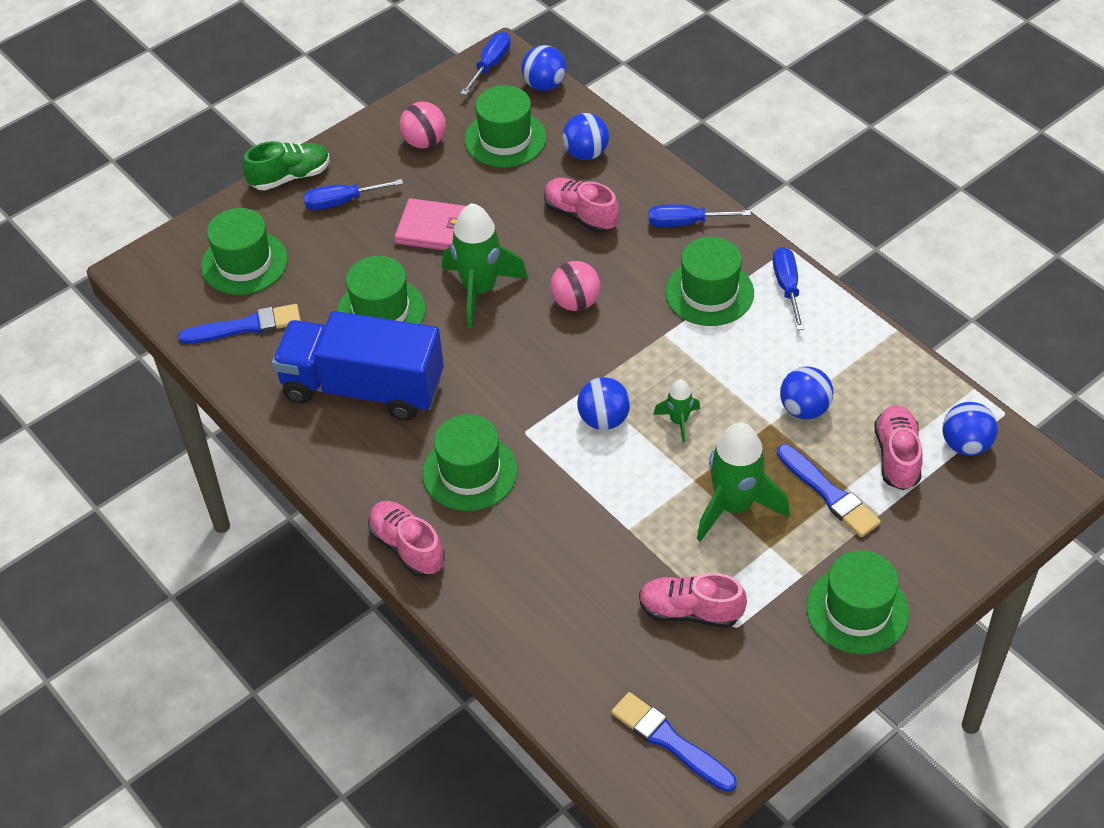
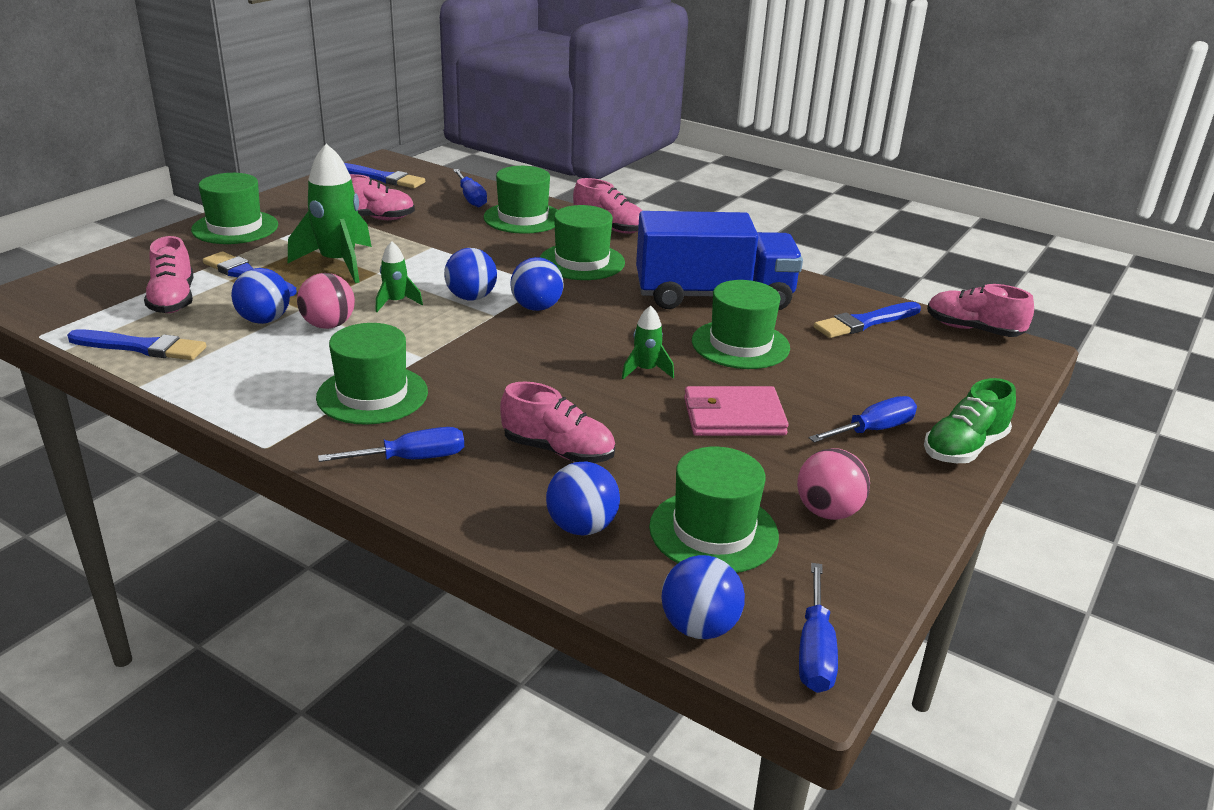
camera: 160 degrees right, 20 degrees down
green hat [201,208,287,295] -> green hat moved to [483,166,558,234]
green rocket [442,203,528,328] -> green rocket [622,306,674,379], size x0.51
pink ball [550,261,601,311] -> pink ball moved to [297,273,355,329]
blue screwdriver [773,247,804,330] -> blue screwdriver moved to [453,169,487,207]
blue ball [942,402,998,456] -> blue ball moved to [510,257,564,311]
none -> blue brush [67,329,206,360]
none -> pink shoe [927,284,1034,337]

